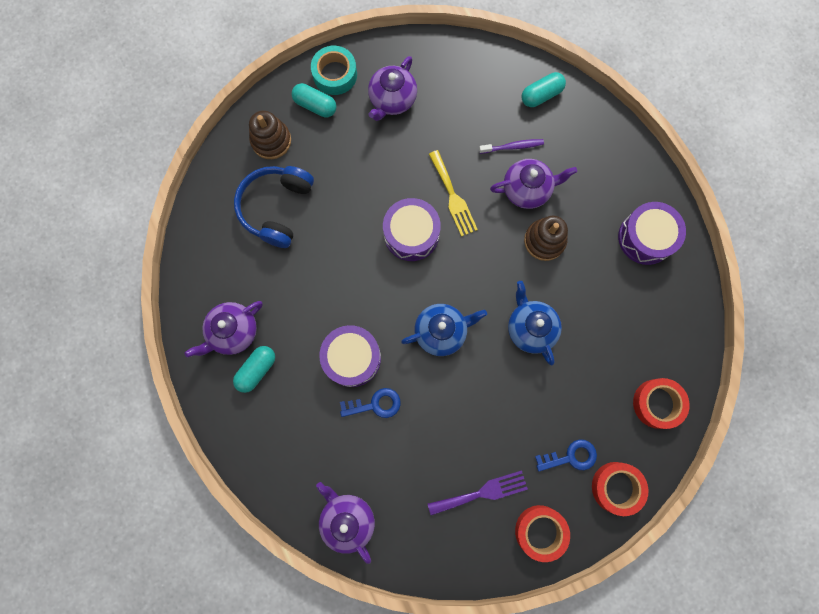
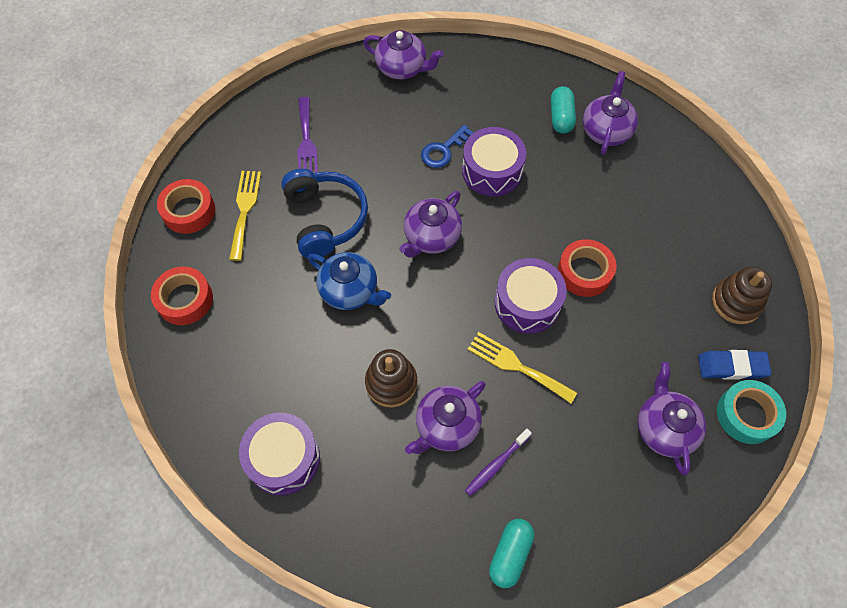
camera: 145 degrees right, 15 degrees down
blue headphones [234,166,314,248] -> blue headphones moved to [281,169,368,258]
turquoise capsule [292,83,336,118] -> blue eraser [698,350,772,380]
blue teapot [401,304,487,356] -> purple teapot [399,191,462,258]
purple fork [428,470,528,515] -> purple fork turned 45 degrees counterclockwise [297,97,318,173]
red tape [515,505,570,562] -> red tape moved to [558,239,617,297]
blue key [535,439,597,472] -> yellow fork [229,171,261,261]

